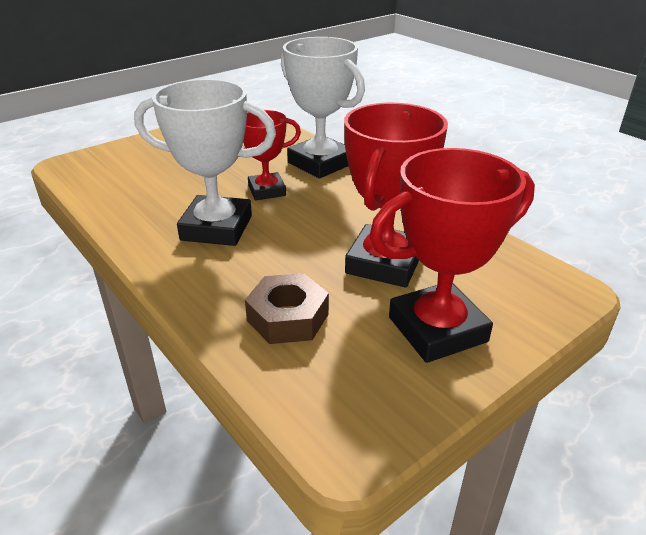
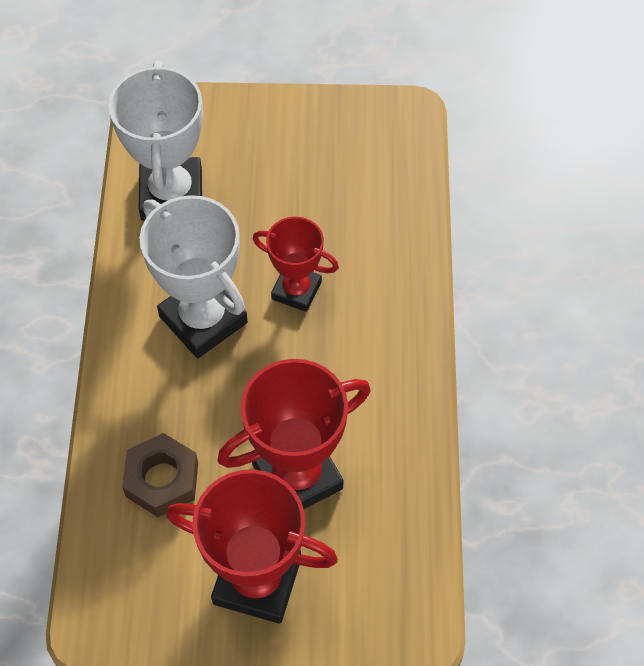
camera: 40 degrees right, 25 degrees up
white trophy [281,37,365,178] -> white trophy moved to [108,61,203,221]

